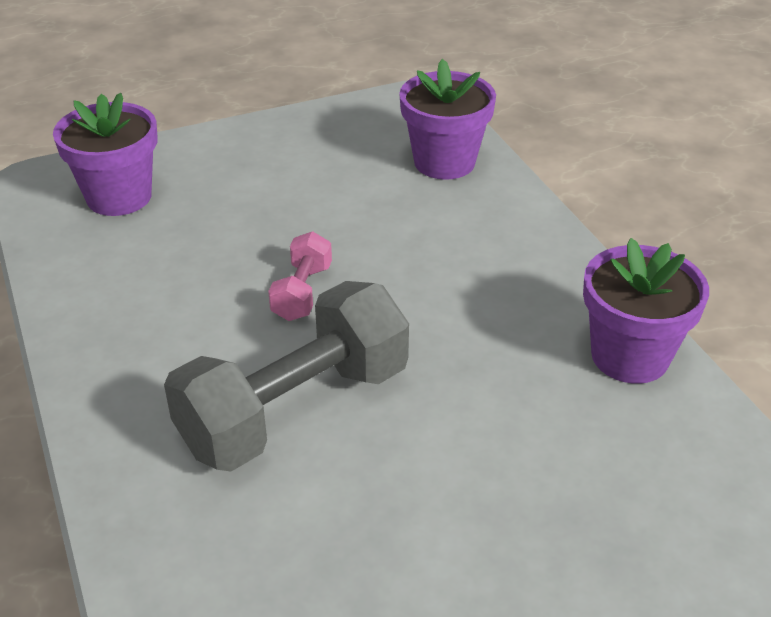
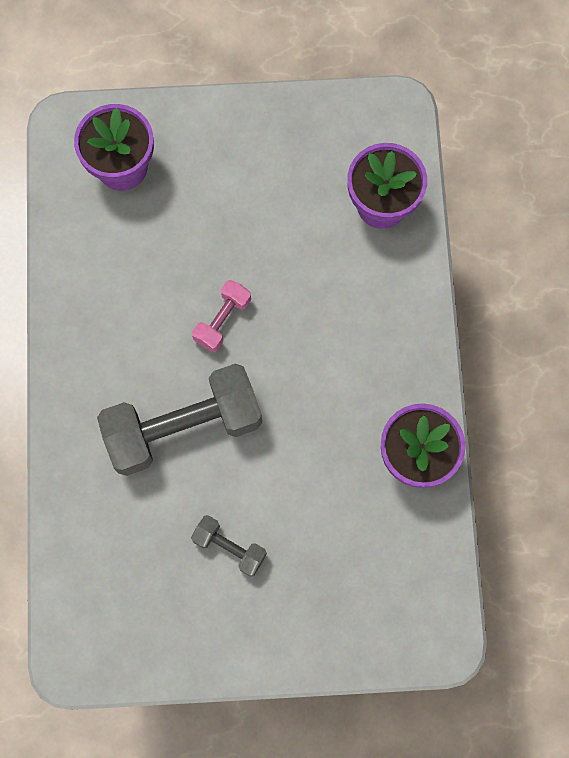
camera: 20 degrees right, 35 degrees up
none -> grey dumbbell [191,515,267,577]

